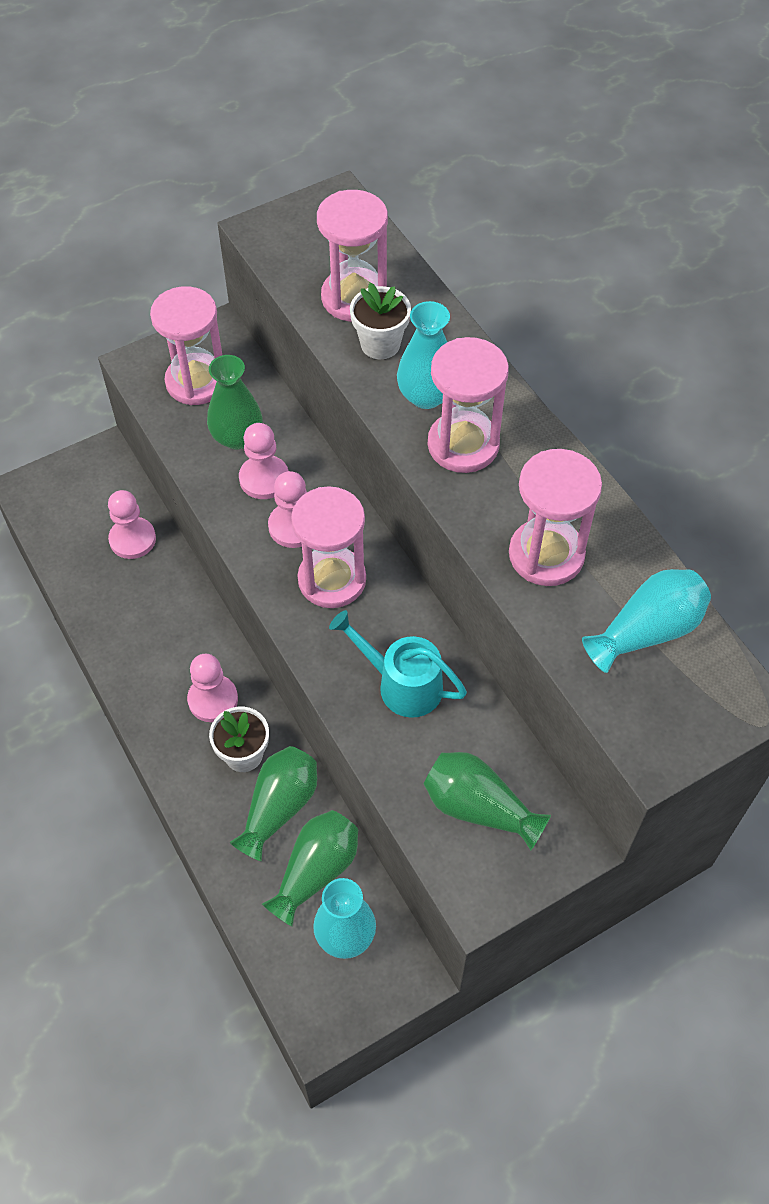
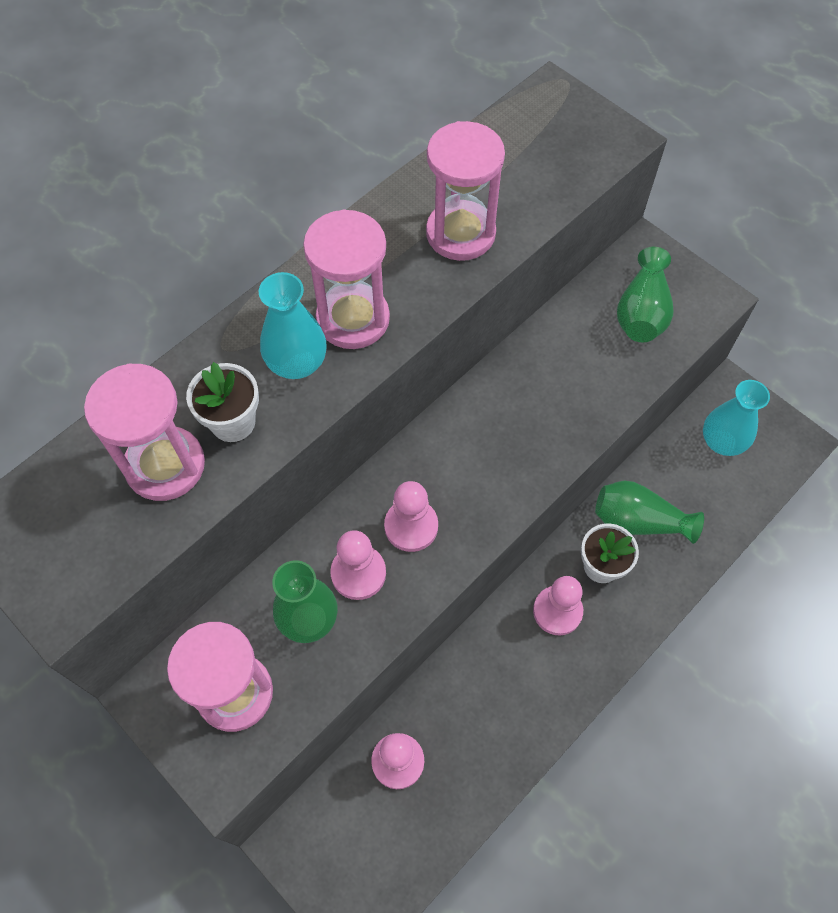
camera: 105 degrees left, 5 degrees up
green vase [262,810,358,927] -> none
pink hourglass [291,486,366,608] -> none
turquoise watering can [329,610,467,718] -> none
turquoise vase [582,569,711,673] -> none

